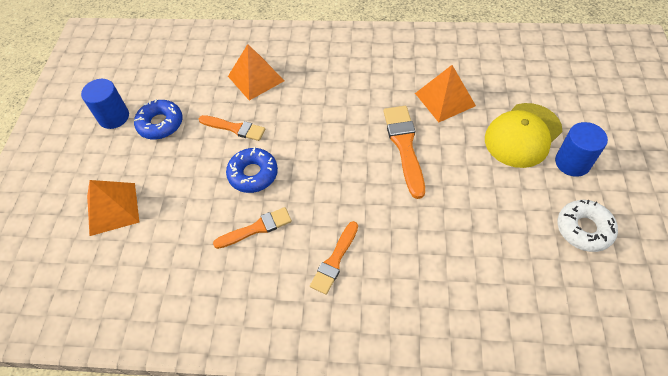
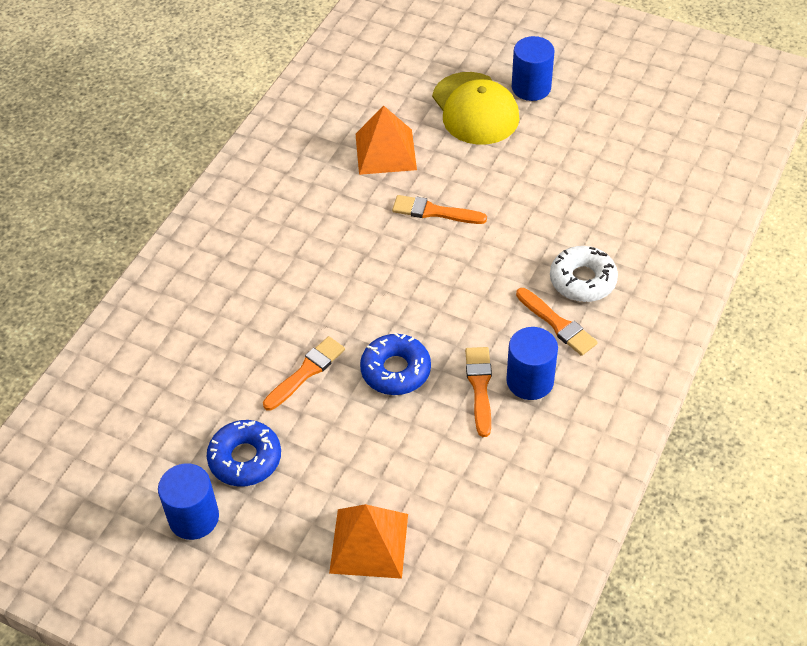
camera: 70 degrees left, 5 degrees down
orange pyramid [228,44,284,101] -> none
orange brush [383,106,425,199] -> orange brush [392,195,487,224], size x0.66
white donut [557,200,618,252] -> white donut moved to [550,246,618,302]
none -> blue cylinder [506,327,558,400]

